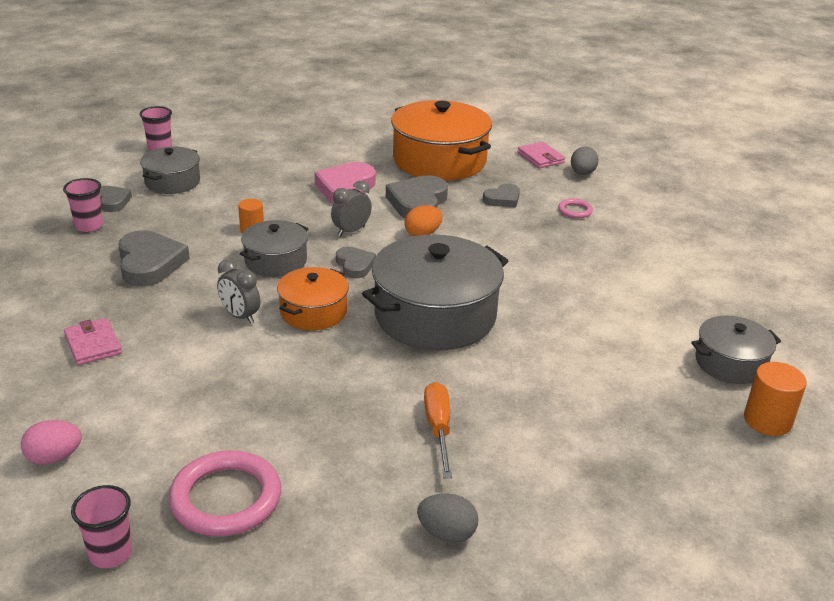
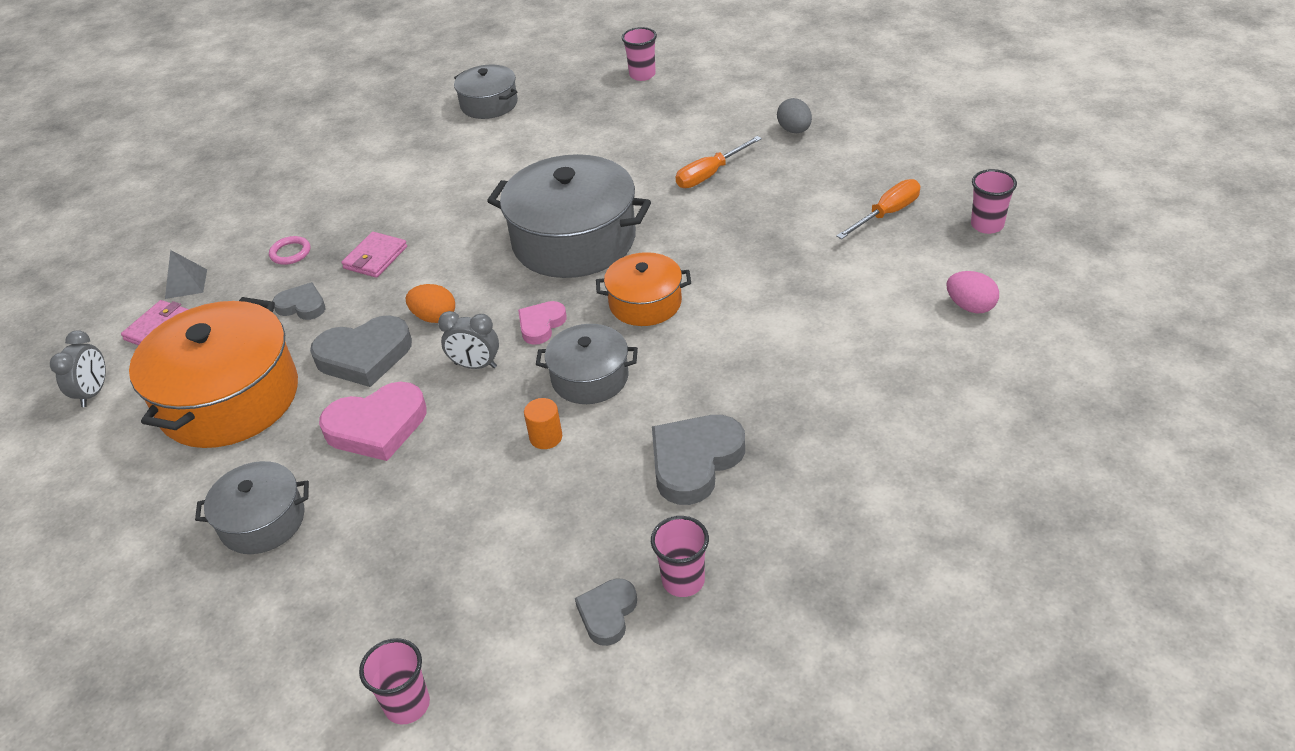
camera: 120 degrees left, 10 degrees up
pink wallet [64,318,122,365] -> pink wallet moved to [341,232,407,278]
grey pot [140,147,200,194] -> grey pot moved to [195,461,309,554]
pink ring [169,450,281,536] -> orange screwdriver [836,179,920,239]
grey clock [217,259,260,324] -> grey clock moved to [50,330,106,407]
grey heart [336,246,376,279] -> pink heart [518,301,567,345]
grey egg [571,147,599,175] -> grey pyramid [165,250,207,299]
orange cylinder [744,362,807,436] -> none
none -> pink cup [622,27,657,81]

